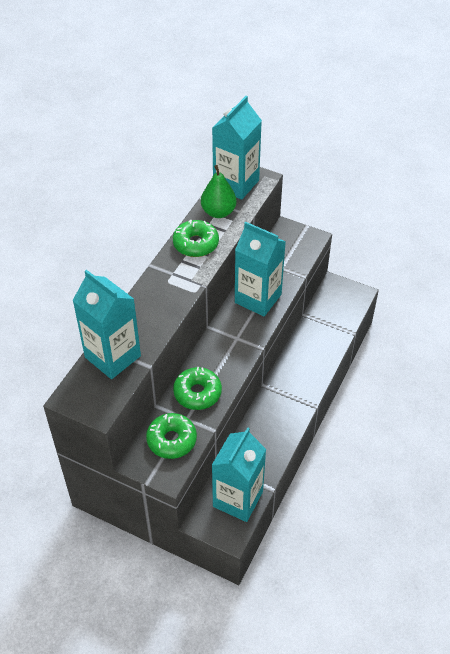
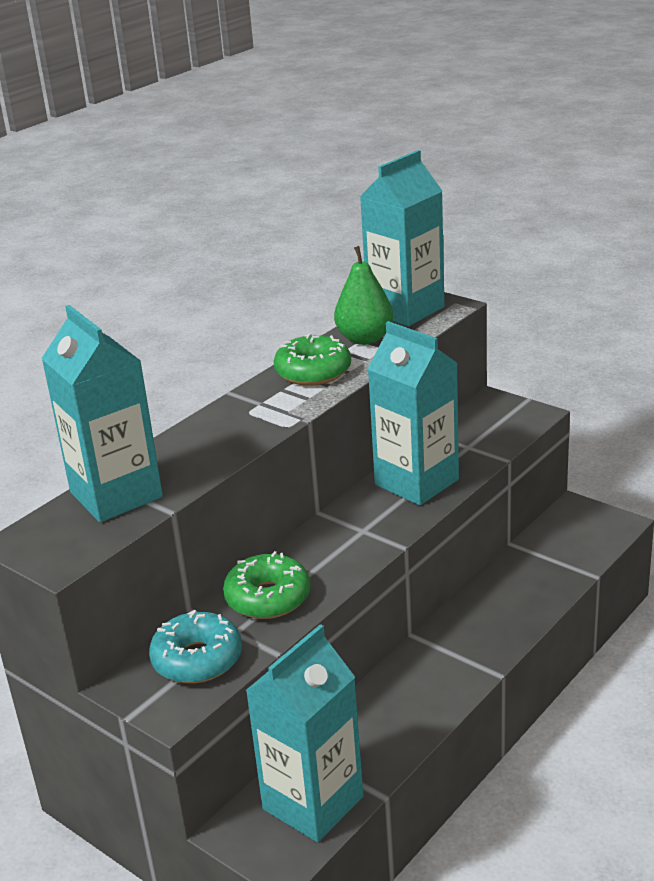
camera: 15 degrees right, 20 degrees down
green donut [146,413,197,459] -> turquoise donut [149,610,242,683]

